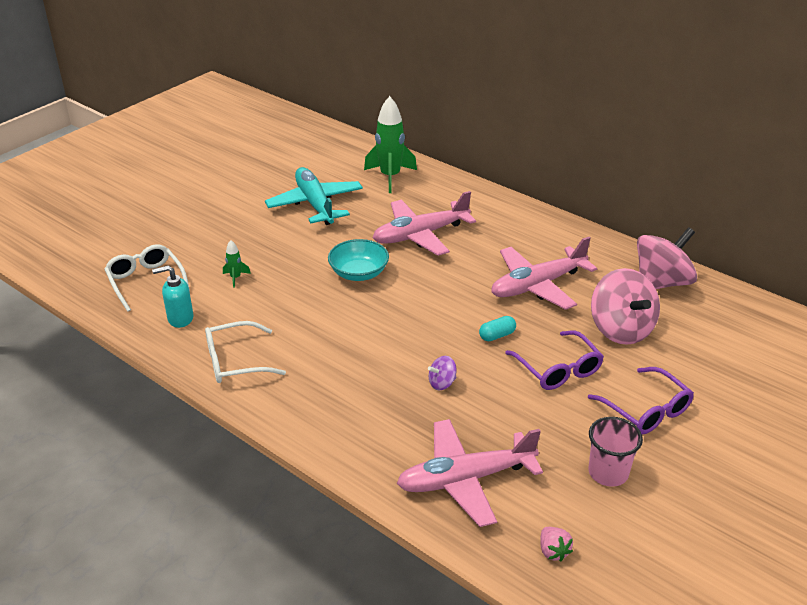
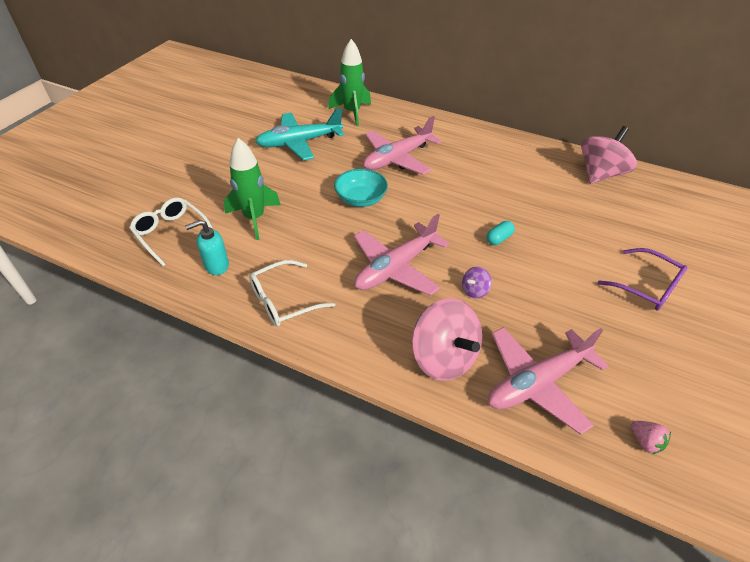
camera: 15 degrees left, 10 degrees up
green rocket [223,240,251,288] -> green rocket [224,138,281,240], size x2.22
turquoise plane [265,167,363,225] -> turquoise plane turned 75 degrees counterclockwise [255,108,344,161]
pink plane [491,237,597,310] -> pink plane moved to [354,214,449,296]
purple glasses [505,330,604,390] -> none
pink cup [589,417,643,487] -> none
pink spinning top [591,268,660,345] -> pink spinning top moved to [412,298,482,381]

